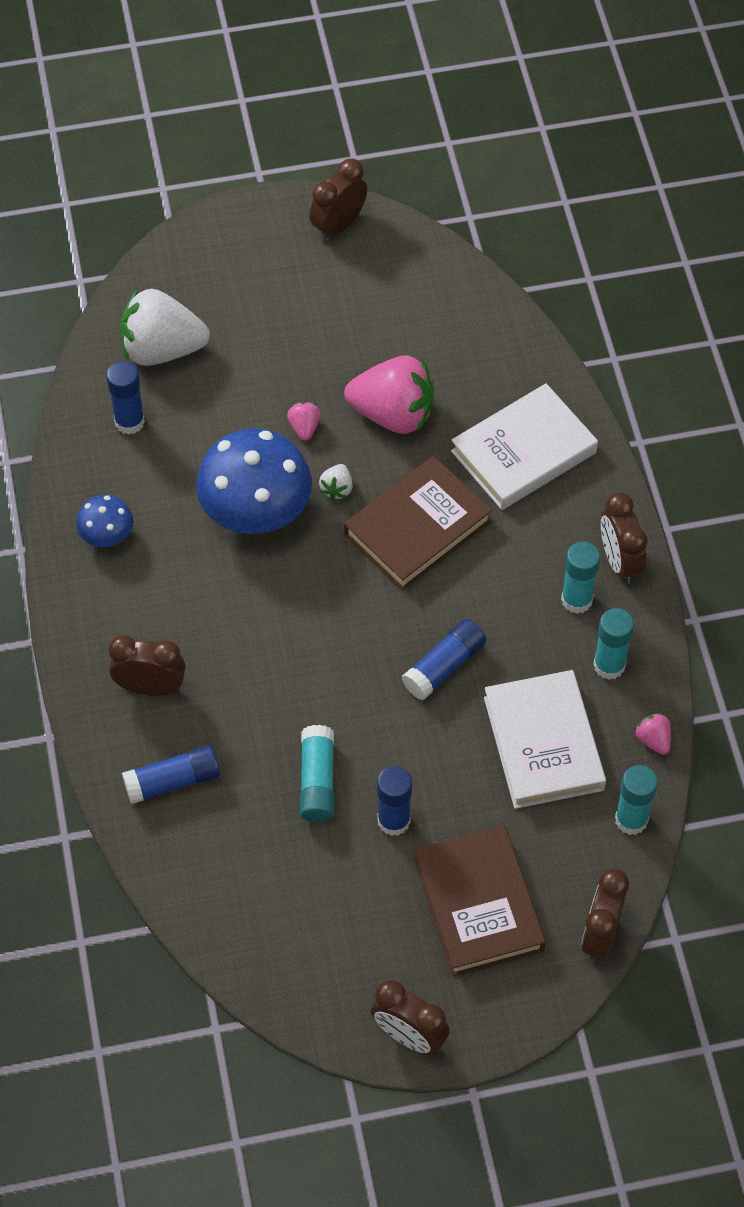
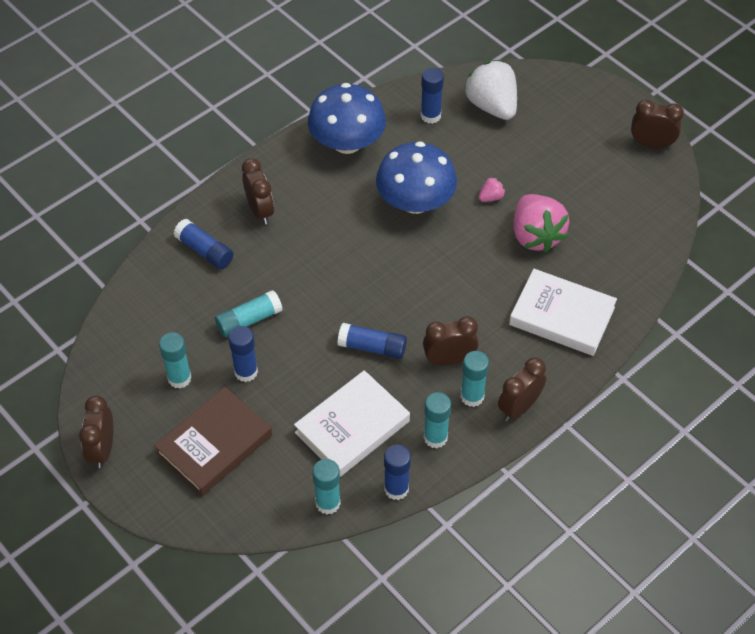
camera: 60 degrees right, 5 degrees down
blue mushroom [76,495,134,547] -> blue mushroom [308,83,386,154], size x2.02
white strawberry [319,464,353,500] -> none
brown book [344,456,492,591] -> none
brown clock [581,868,629,962] -> brown clock moved to [423,316,479,365]
pink strawberry [635,713,671,755] -> blue glue stick [384,444,411,500]
none -> turquoise glue stick [159,332,192,388]

